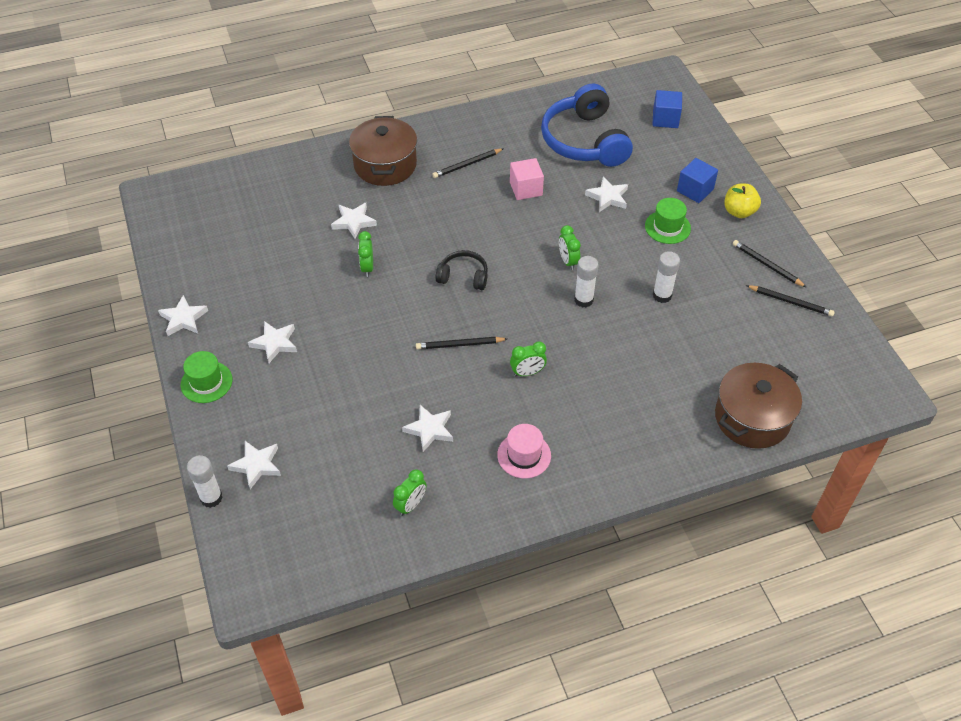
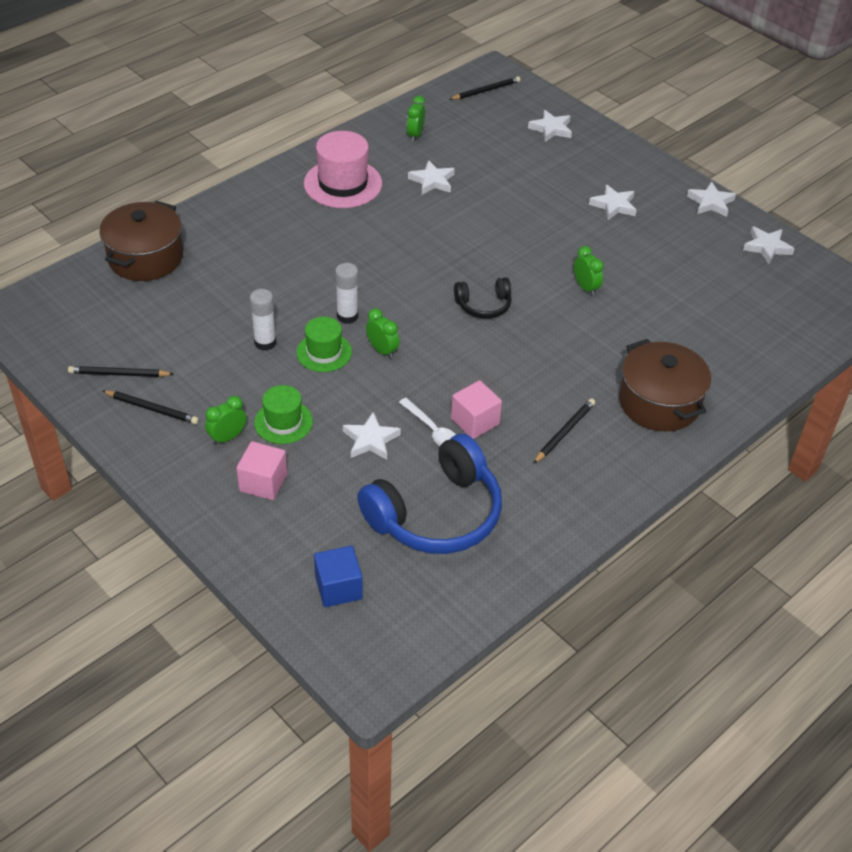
camera: 155 degrees right, 5 degrees down
green hat [181,351,232,403] -> green hat moved to [296,317,352,372]
white glue stick [187,455,223,508] -> none
white star [331,203,377,239] -> white star moved to [743,226,795,264]
black pencil [416,337,507,350] -> black pencil moved to [449,76,521,100]
pink hat [497,424,551,478] -> pink hat [304,131,382,208], size x1.62
green clock [510,341,547,376] -> green clock moved to [205,396,246,445]
blue headphones [541,83,633,167] -> blue headphones turned 90 degrees clockwise [357,434,502,554]
blue cube [677,158,718,203] -> pink cube [236,441,287,500]
yellow apple [724,184,761,218] -> none
none -> white spoon [399,398,456,446]

